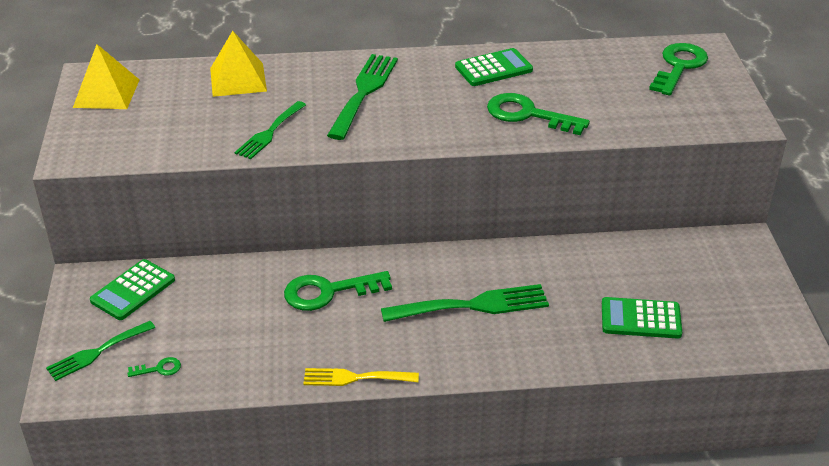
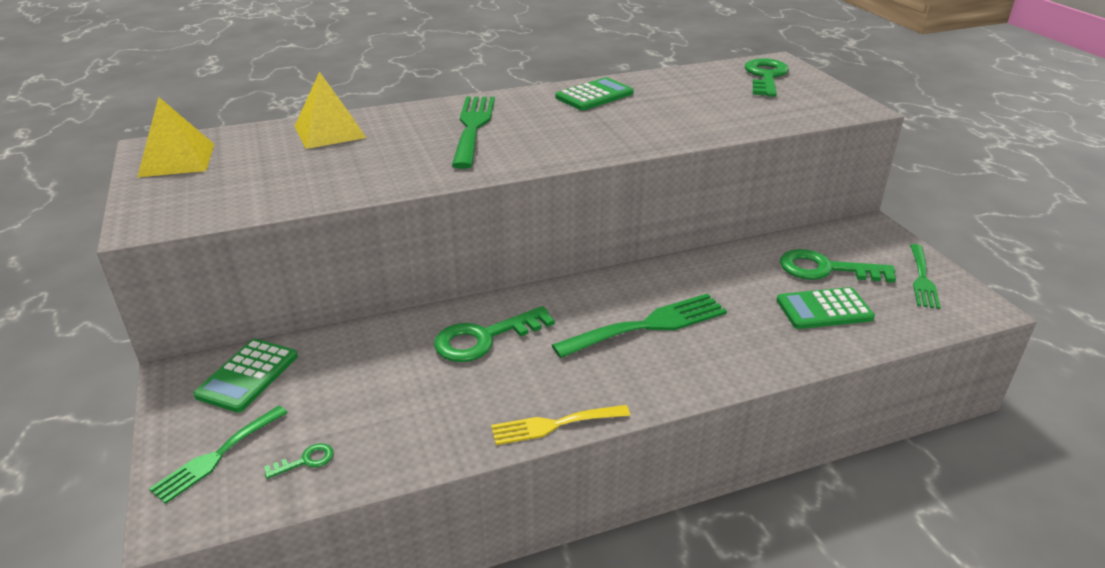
camera: 15 degrees left, 5 degrees down
green fork [235,101,306,159] -> green fork moved to [910,244,941,309]
green key [487,93,590,135] -> green key moved to [780,249,896,283]

